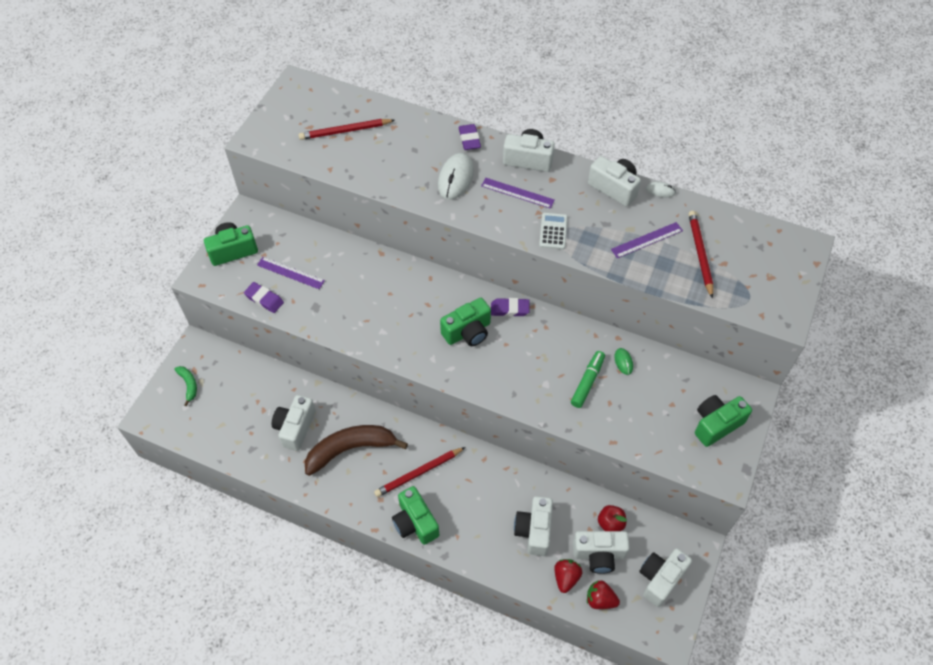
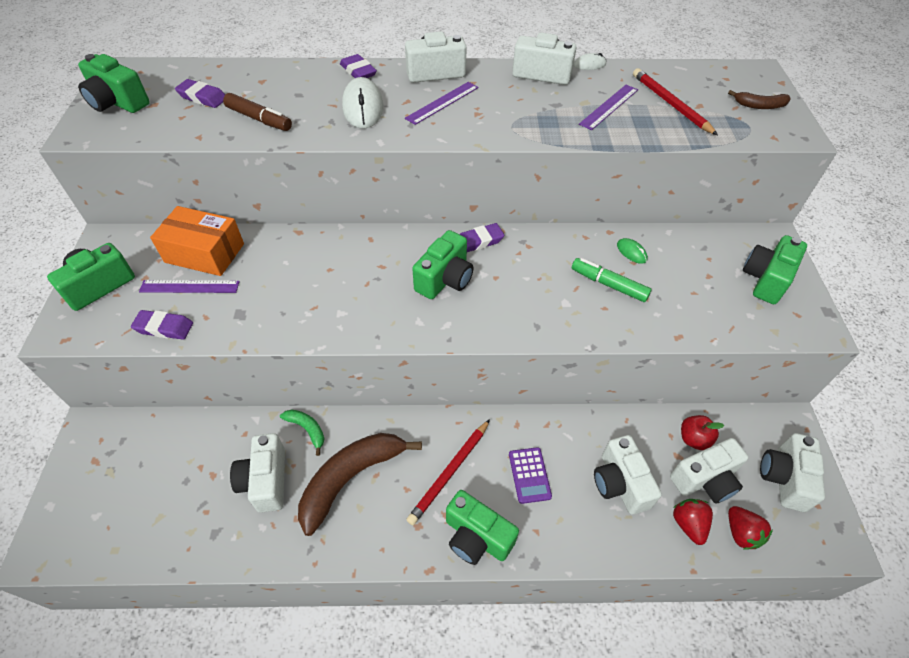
camera: 25 degrees left, 5 degrees down
green banana [174,366,197,406] -> green banana moved to [280,410,324,456]
red pencil [299,119,395,140] -> purple eraser [175,79,225,108]
purple ruler [481,178,555,209] -> purple ruler turned 45 degrees counterclockwise [405,82,479,125]
white calculator [539,213,568,250] -> none
green marker [571,351,605,408] -> green marker turned 60 degrees counterclockwise [572,258,652,302]
red strawberry [587,580,620,609] -> red strawberry turned 105 degrees counterclockwise [728,506,773,550]
none -> green camera [78,54,150,113]
none -> orange box [150,206,244,276]
none -> brown marker [223,93,292,131]
none -> purple calculator [509,447,552,504]
none -> brown banana [728,90,791,109]

